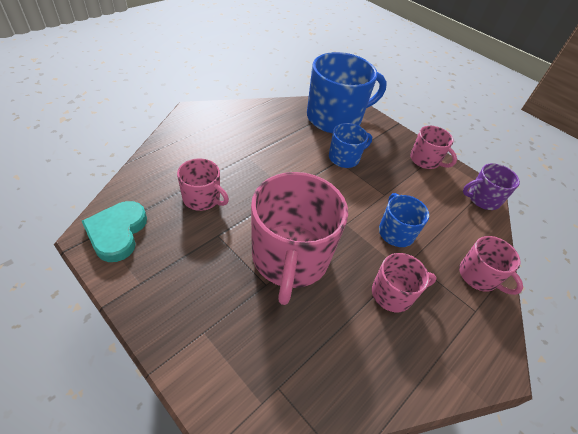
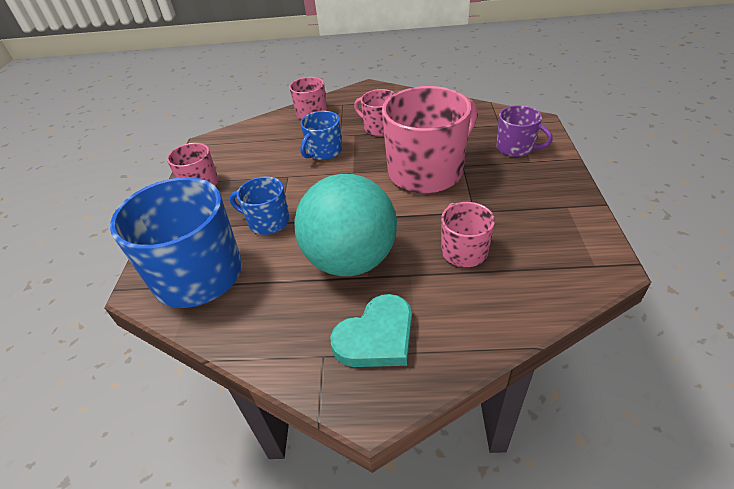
camera: 125 degrees left, 5 degrees down
turquoise heart [82,201,147,262] -> turquoise heart moved to [330,294,412,367]
purple mug [463,163,520,210] -> purple mug moved to [496,105,553,157]
none -> turquoise ball [295,174,397,276]

